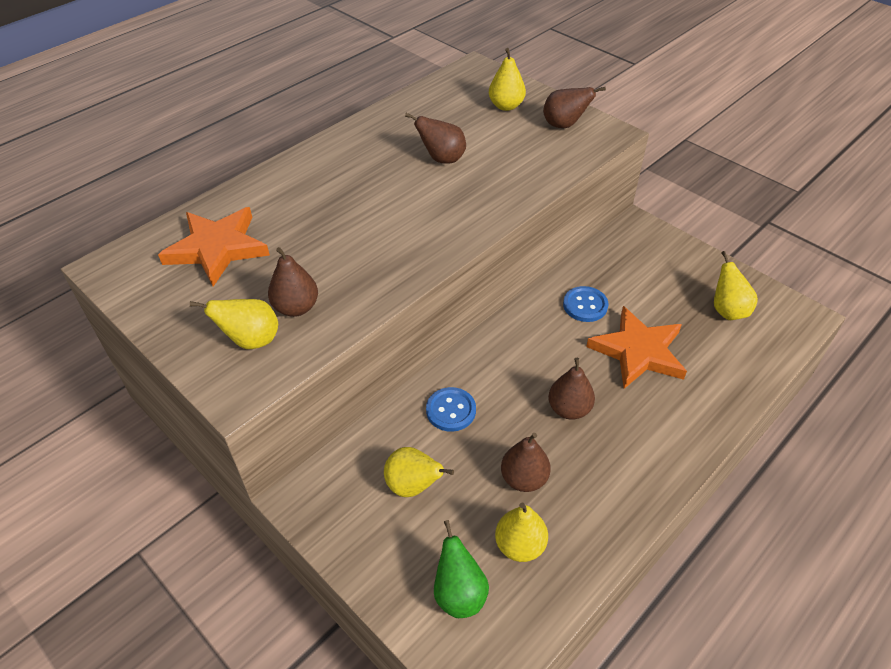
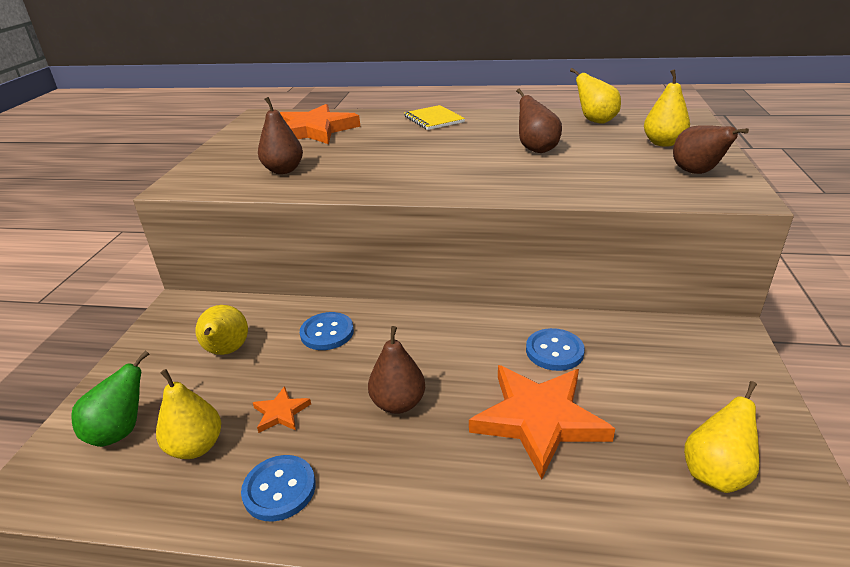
camera: 55 degrees right, 15 degrees down
yellow pear [190,299,278,349] -> yellow pear moved to [570,68,621,123]
brown pear [501,433,551,492] -> orange star [253,386,311,433]
none -> blue button [241,455,316,522]
none -> yellow notebook [404,105,465,130]

